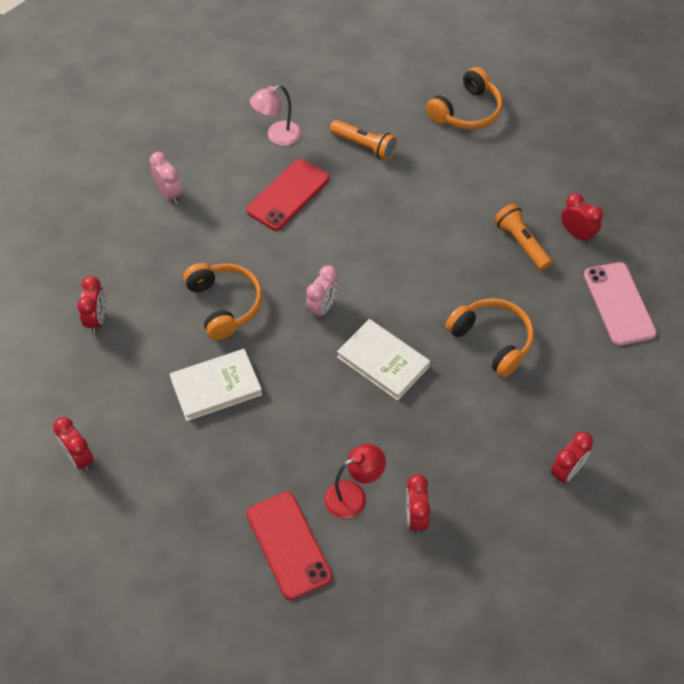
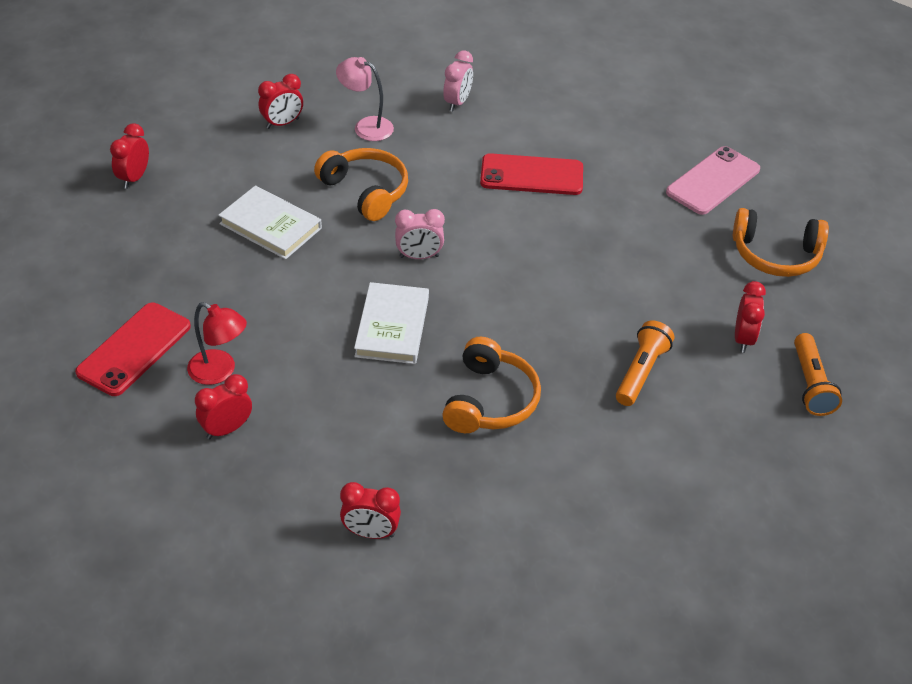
camera: 55 degrees right, 10 degrees down
orange headphones [183,263,262,340] -> orange headphones turned 75 degrees counterclockwise [314,148,408,221]
pink lamp [250,85,301,146] -> pink lamp moved to [336,57,394,141]
orange flashlight [330,120,397,161] -> orange flashlight moved to [794,333,842,416]
red clock [561,193,603,243] -> red clock moved to [735,281,766,353]
pink phone [584,262,657,346] -> pink phone moved to [666,146,760,215]

